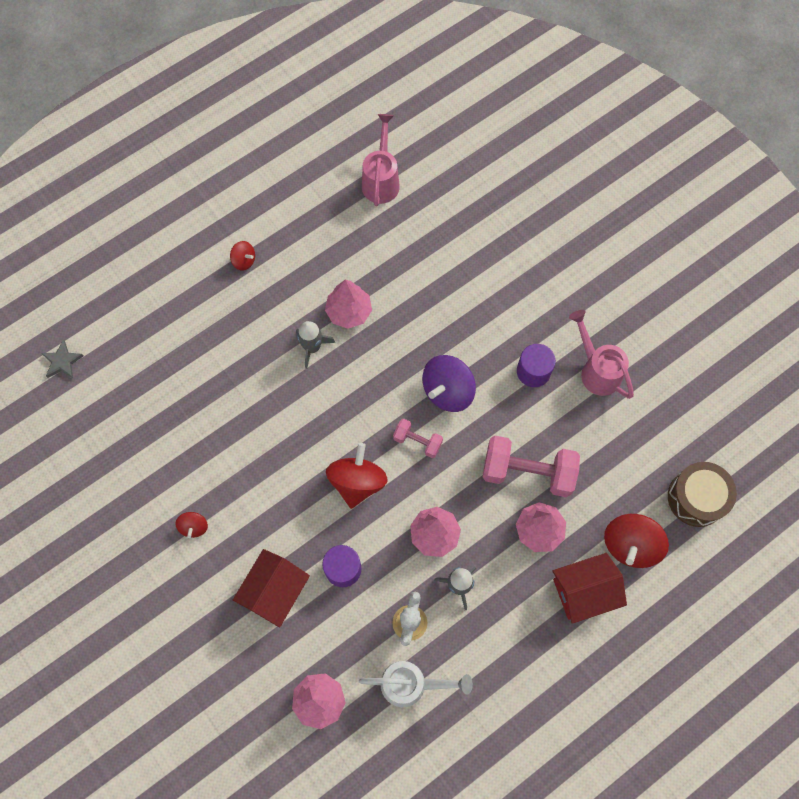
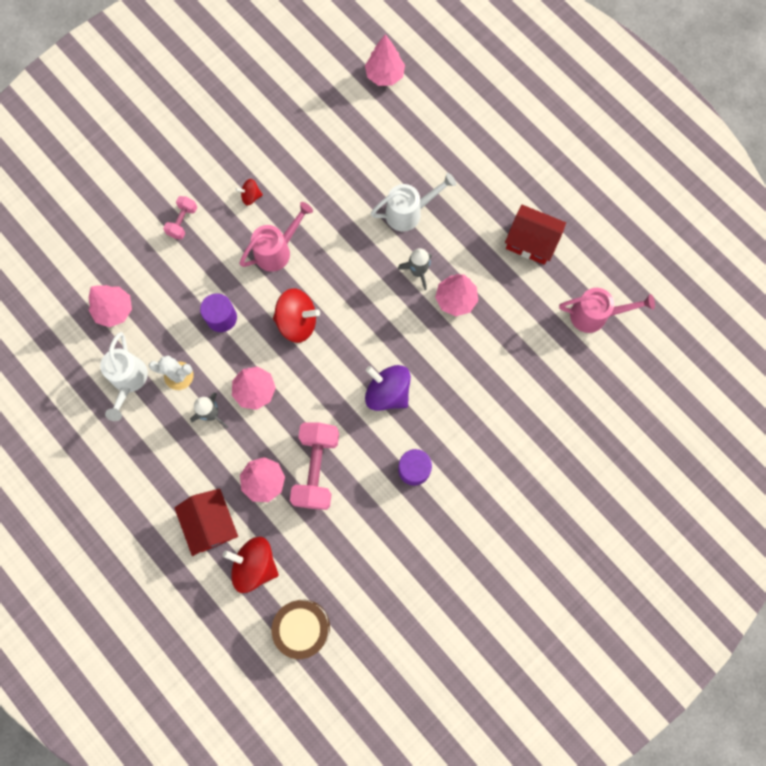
camera: 85 degrees right, 5 degrees up
grey star [41,340,84,378] -> pink tree [365,34,405,86]
red spinning top [230,241,255,271] -> none
red house [233,549,310,627] -> red house moved to [505,205,566,265]
pink dumbbell [393,419,443,458] -> pink dumbbell moved to [163,196,197,240]
pink watering can [569,310,634,399] -> pink watering can moved to [240,202,313,272]
none -> white watering can [371,173,456,232]

